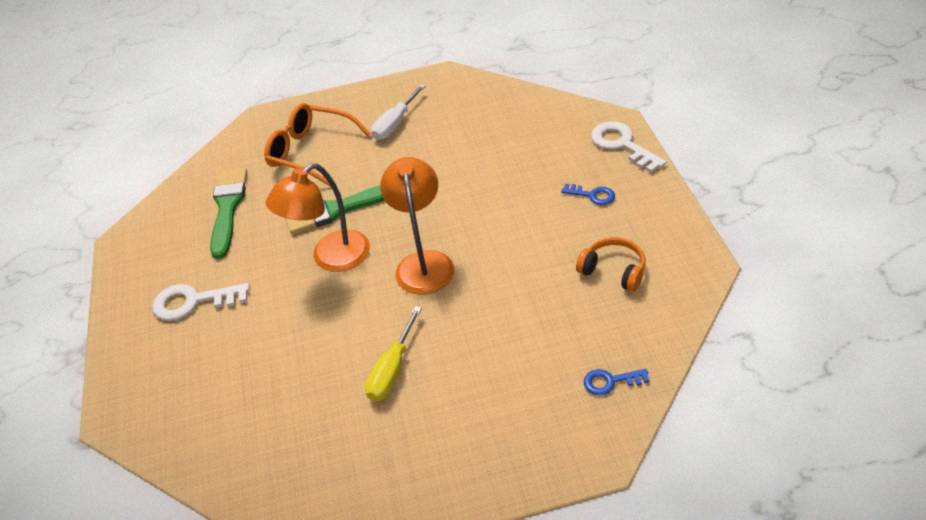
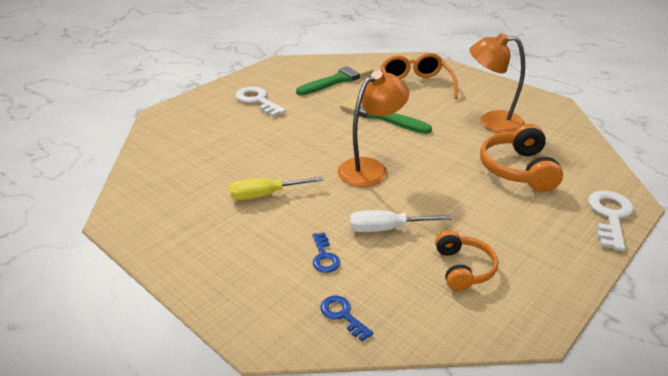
camera: 50 degrees right, 10 degrees down
orange lamp [266,163,370,272] -> orange lamp moved to [469,33,525,133]
white screwdriver [371,84,426,140] -> white screwdriver moved to [350,210,451,232]
blue key [561,184,615,205] -> blue key moved to [313,232,340,273]
none -> orange headphones [480,124,563,192]

